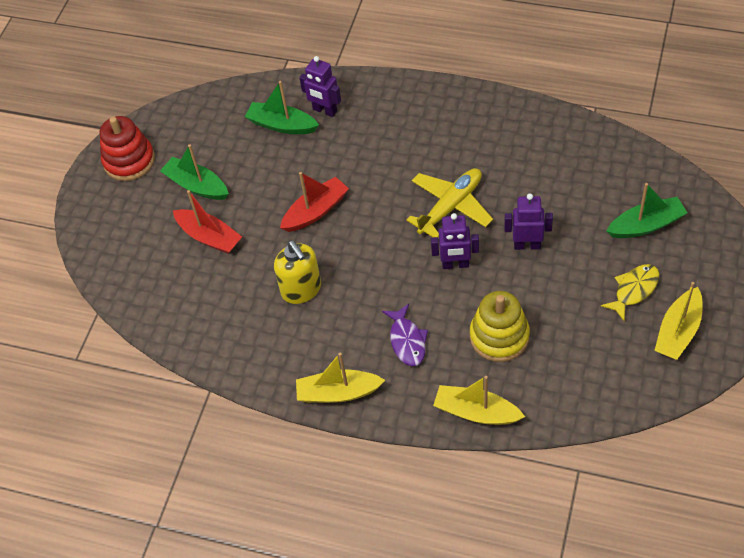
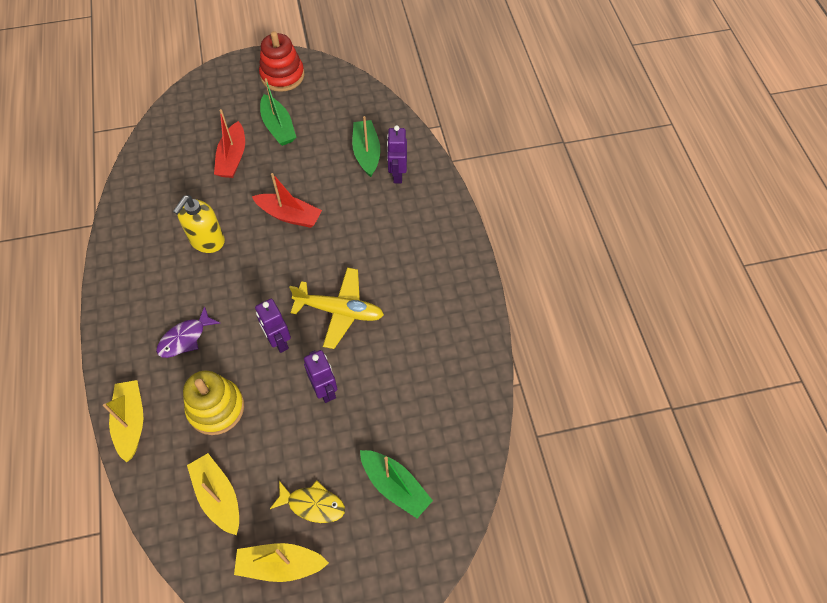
camera: 55 degrees right, 5 degrees up
green boat [160,145,229,200] -> green boat turned 150 degrees clockwise [260,78,296,146]
yellow boat [296,353,385,403] -> yellow boat moved to [187,453,239,535]

